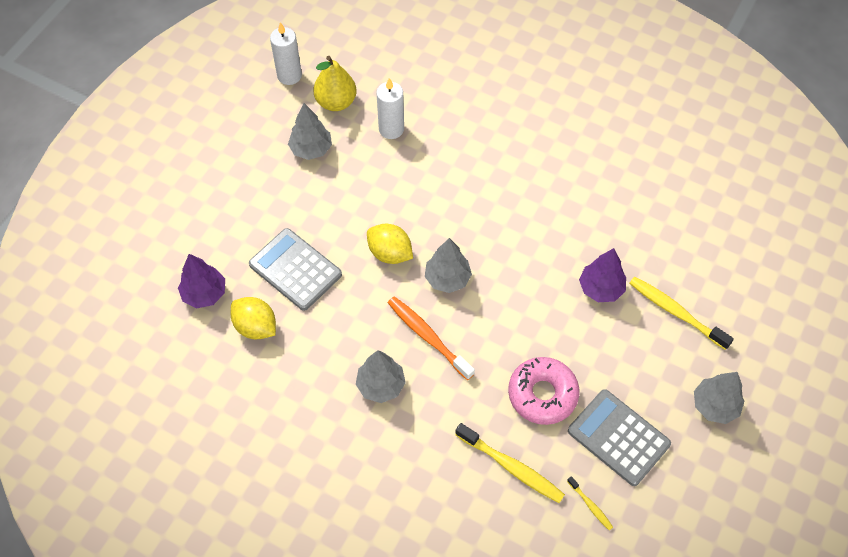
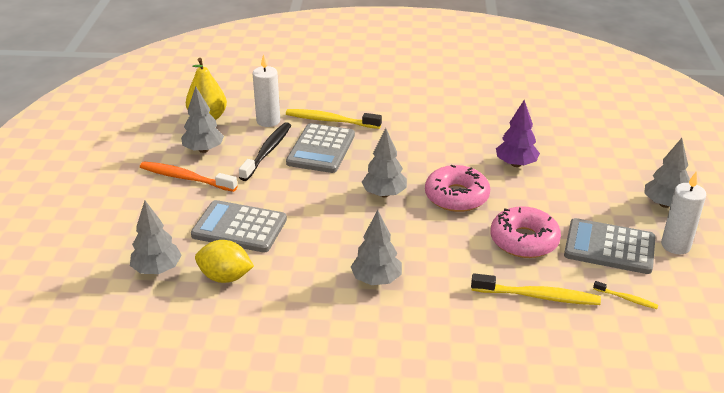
camera: 25 degrees left, 25 degrees down
purple tree [178,254,225,308] -> grey tree [130,201,182,274]
white candle [270,22,302,85] -> white candle moved to [661,171,706,254]
yellow lemon [367,224,413,264] -> none
orange toothbrush [388,297,475,380] -> orange toothbrush moved to [140,161,238,192]
yellow toothbrush [629,277,734,350] -> yellow toothbrush moved to [286,109,382,129]
none -> black toothbrush [239,122,291,181]
none -> grey calculator [286,123,355,173]
none -> pink donut [425,165,490,212]

